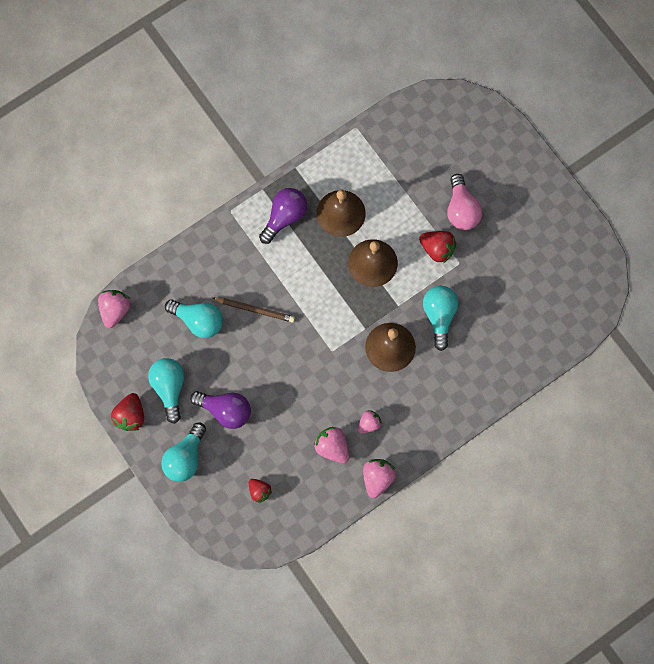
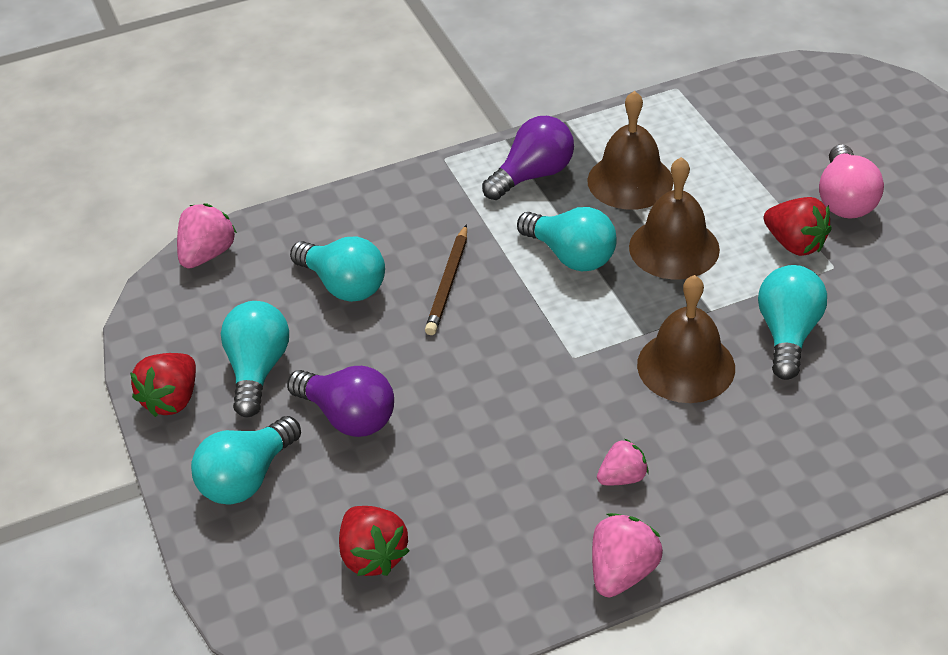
camera: 15 degrees right, 30 degrees down
brown pencil [213,298,295,323] -> brown pencil turned 75 degrees clockwise [425,224,467,335]
red strawberry [249,479,272,503] -> red strawberry [339,506,410,576], size x1.51
pink strawberry [314,427,350,463] -> none
none -> turquoise light bulb [517,207,617,271]

